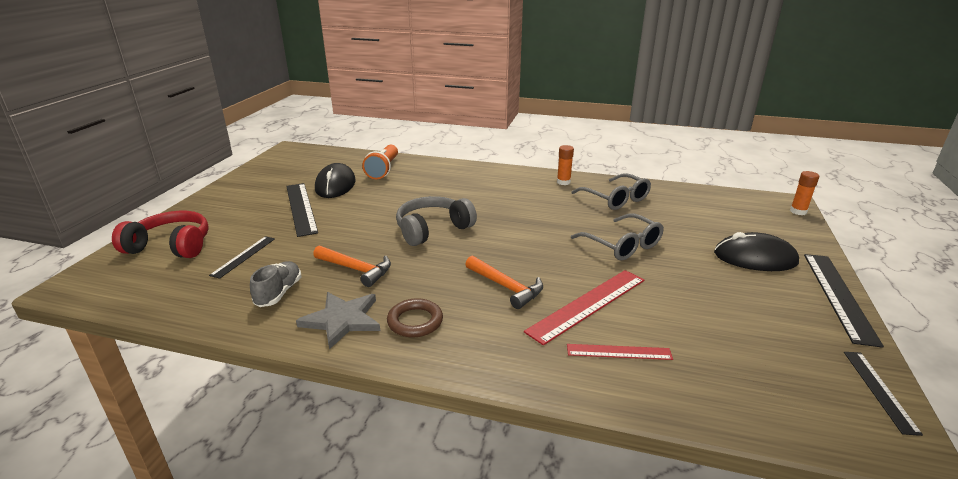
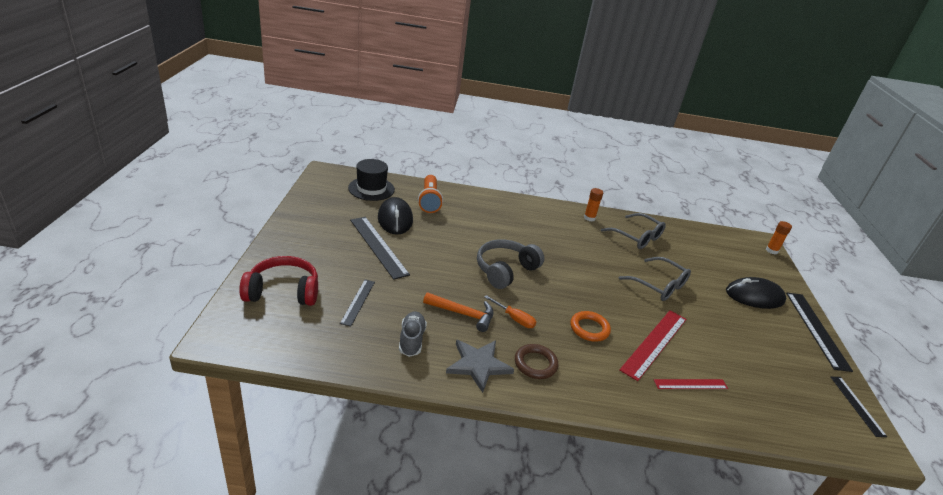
camera: 15 degrees left, 5 degrees up
orange hammer [465,256,543,309] -> orange ring [571,311,611,342]
none -> black hat [348,159,395,201]
none -> orange screwdriver [484,295,536,328]

